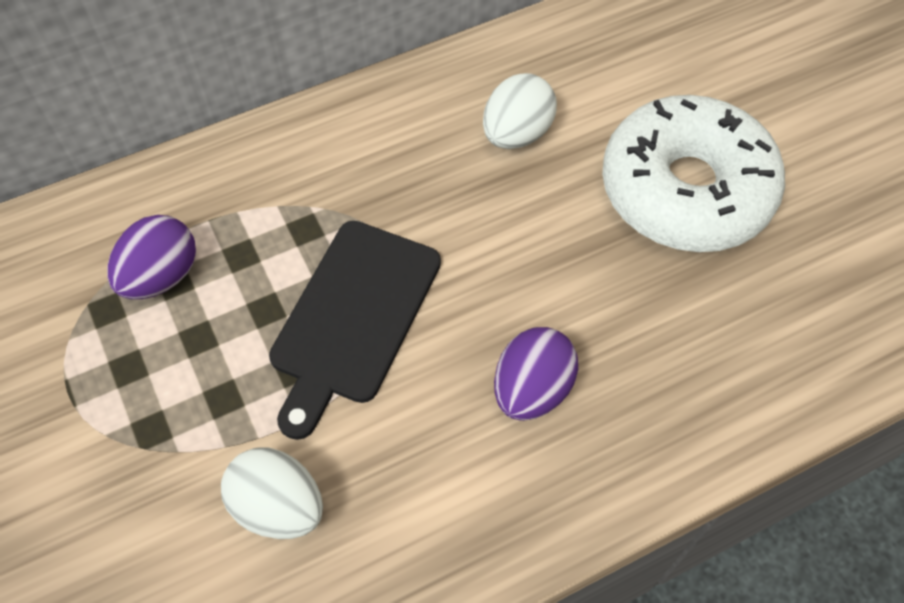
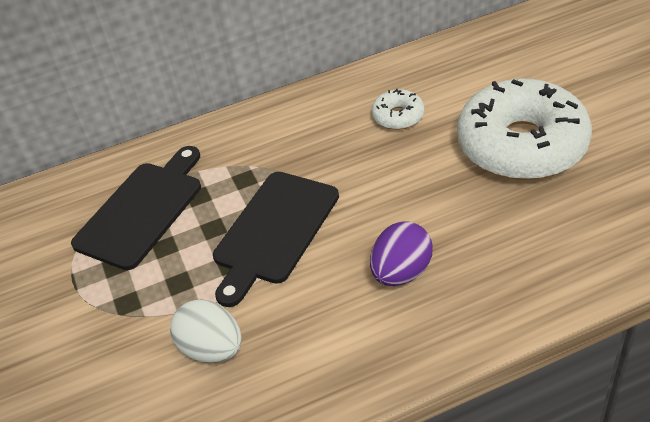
camera: 10 degrees right, 15 degrees down
purple egg [107,215,196,299] -> black cutting board [71,146,201,270]
white egg [483,73,557,149] -> white donut [371,89,424,130]

